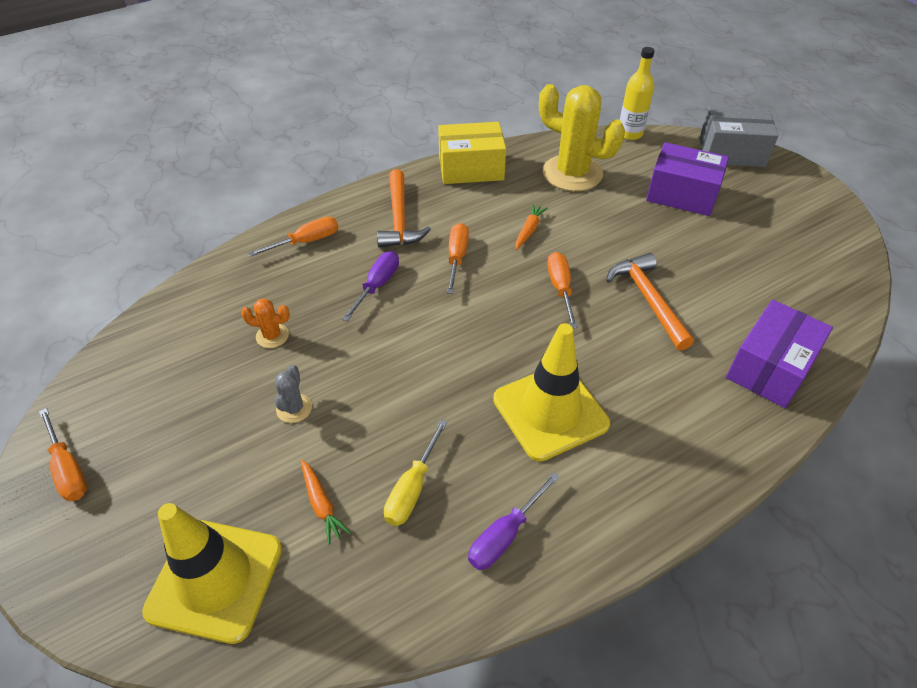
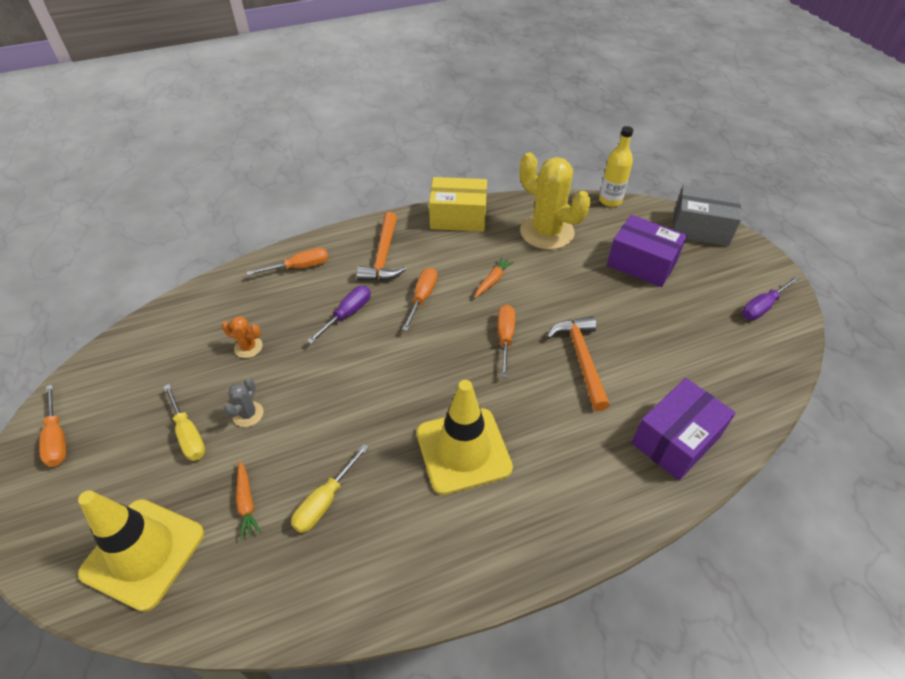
camera: 10 degrees right, 0 degrees up
purple screwdriver [468,472,560,570] -> purple screwdriver moved to [742,276,799,320]
none -> yellow screwdriver [164,384,206,461]

